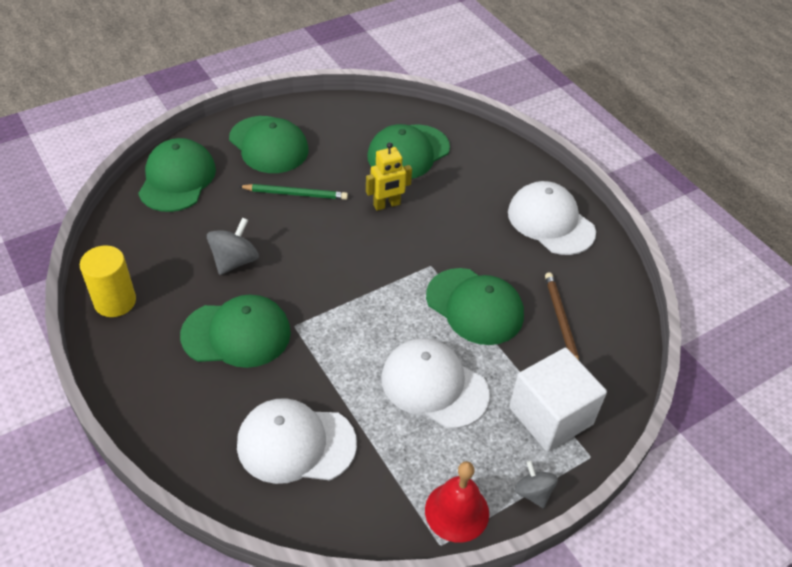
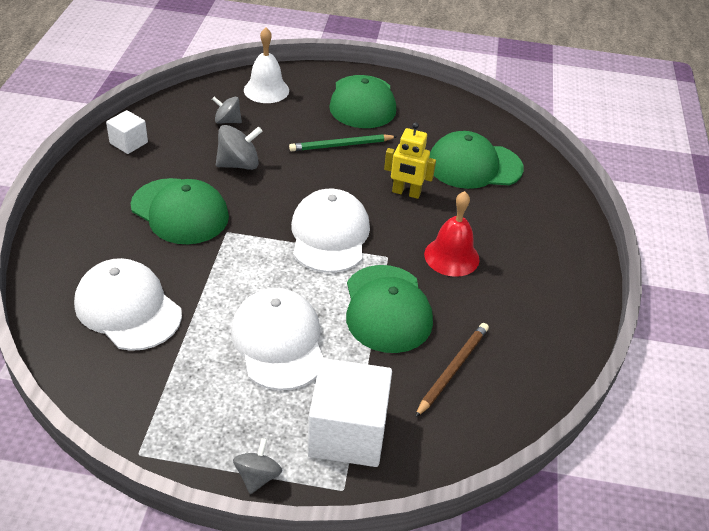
camera: 40 degrees right, 5 degrees down
yellow cylinder [80,245,136,317] -> white cube [106,110,148,154]
green cap [138,138,216,212] -> white bell [244,27,289,103]
green pencil [238,184,348,200] -> green pencil turned 120 degrees clockwise [289,134,397,151]
red bell [425,461,489,543] -> red bell moved to [424,191,480,277]
white cap [508,181,596,255] -> white cap moved to [291,189,370,273]
none -> grey spinning top [212,96,242,124]

